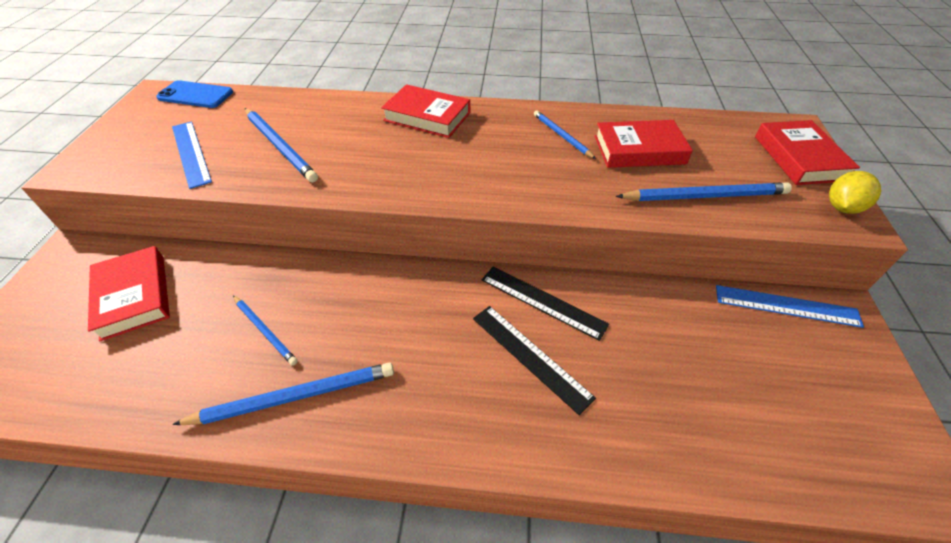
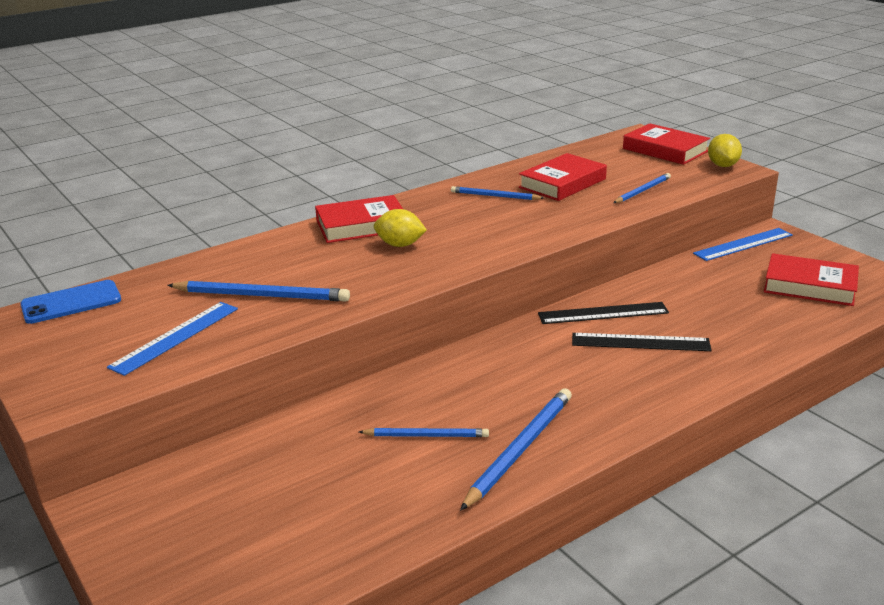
camera: 40 degrees left, 20 degrees down
red book [88,246,170,341] -> red book moved to [764,253,859,306]
blue ruler [172,121,212,189] -> blue ruler turned 75 degrees counterclockwise [107,302,238,376]
blue pencil [616,182,792,201] -> blue pencil [613,173,671,203], size x0.62
none -> yellow lemon [374,209,427,247]

